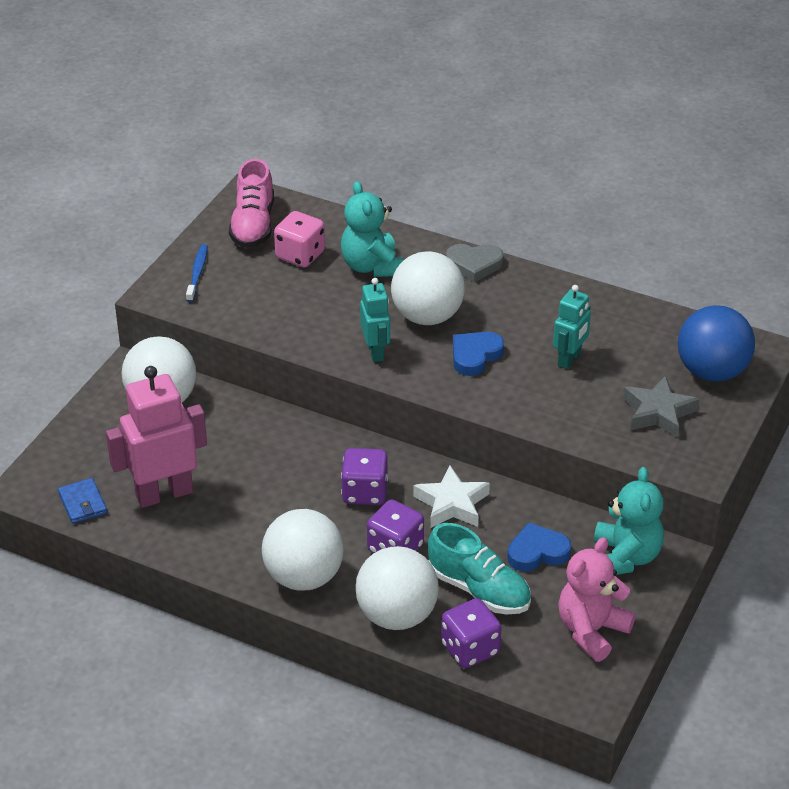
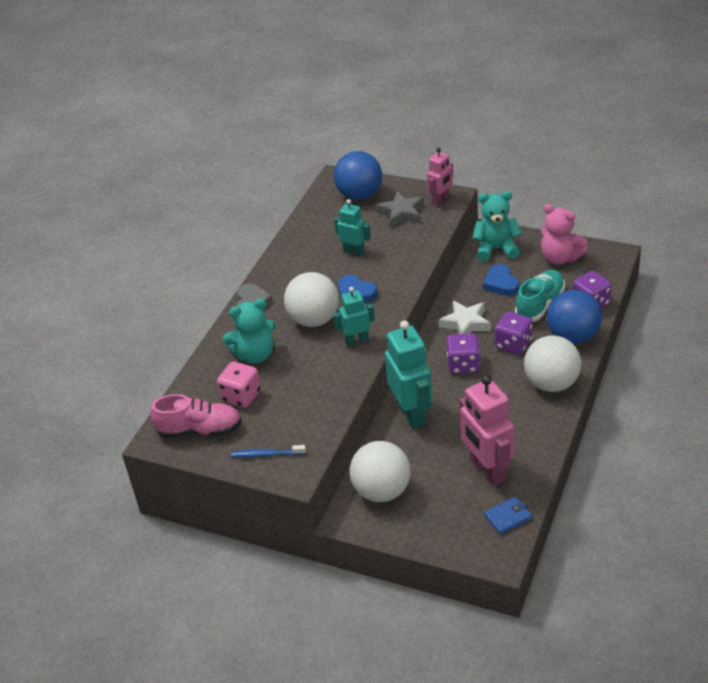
camera: 90 degrees left, 0 degrees up
white ball [355,546,439,630] -> blue ball [547,290,602,344]
none -> turquoise robot [385,320,432,429]
none -> pink robot [427,148,453,206]

